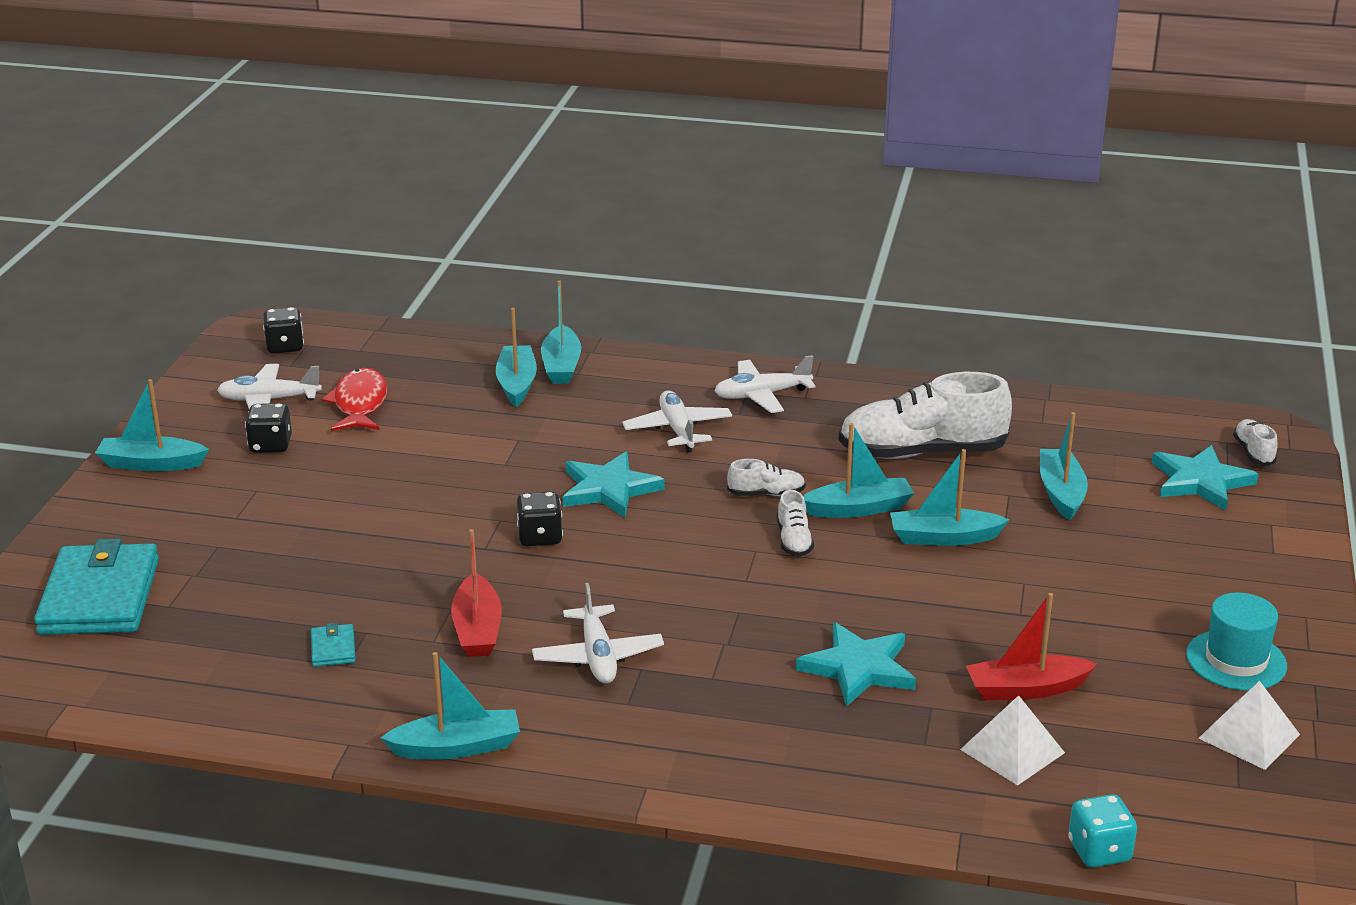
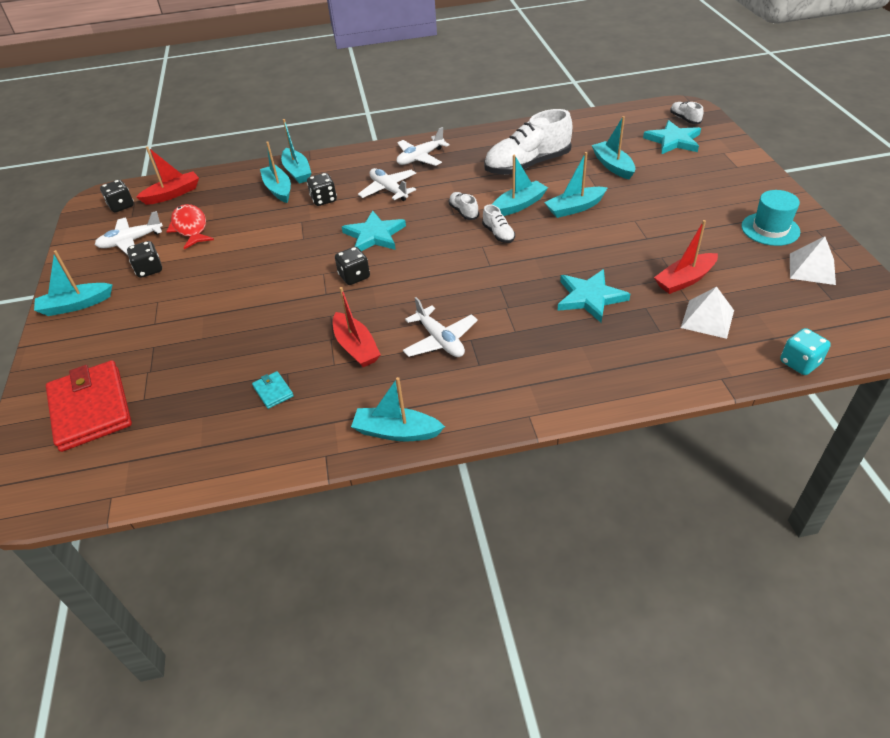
camera: 20 degrees left, 15 degrees up
turquoise wallet [34,539,159,635] -> red wallet [46,360,132,452]
turquoise boat [380,652,520,760] -> turquoise boat turned 135 degrees counterclockwise [351,377,445,441]
white shoe [727,459,806,496] -> white shoe turned 90 degrees counterclockwise [449,192,479,220]
none -> red boat [136,146,199,205]
none -> black dice [307,173,337,206]

